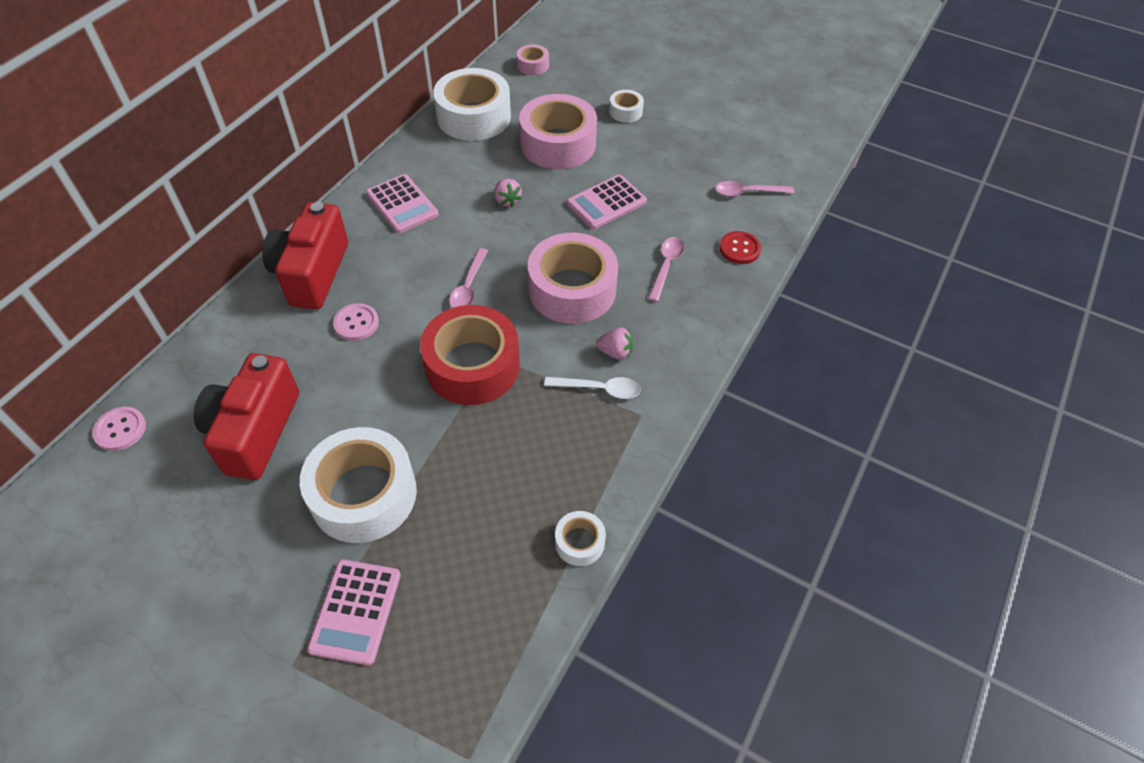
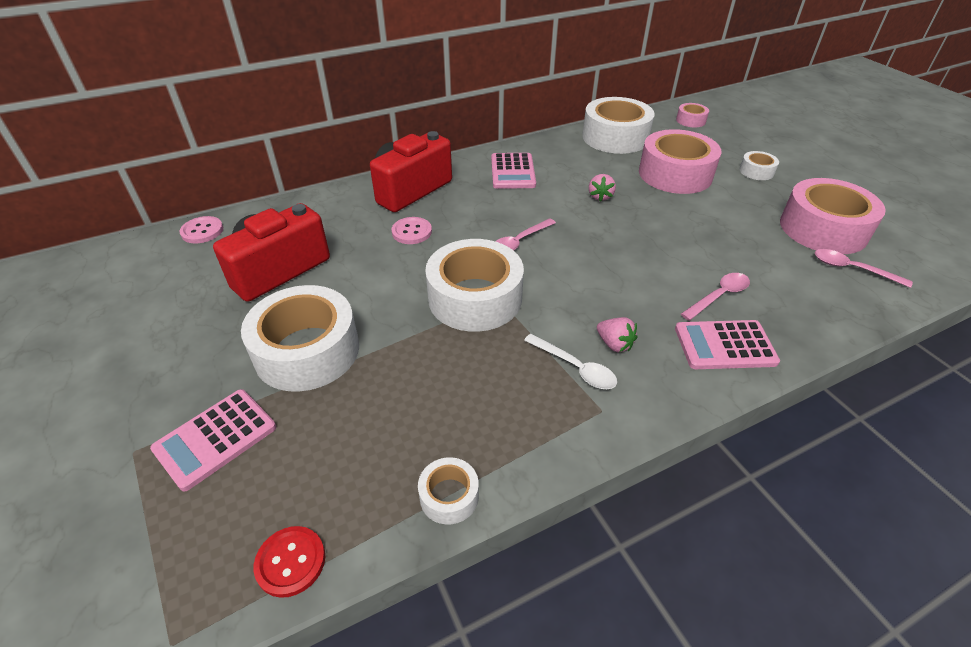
camera: 35 degrees right, 10 degrees down
red tape [420,305,520,405] -> white tape [425,239,524,332]
pink tape [528,233,618,324] -> pink tape moved to [780,178,886,254]
pink calculator [567,175,647,229] -> pink calculator moved to [675,320,780,369]
red button [719,231,761,264] -> red button moved to [254,526,325,598]

